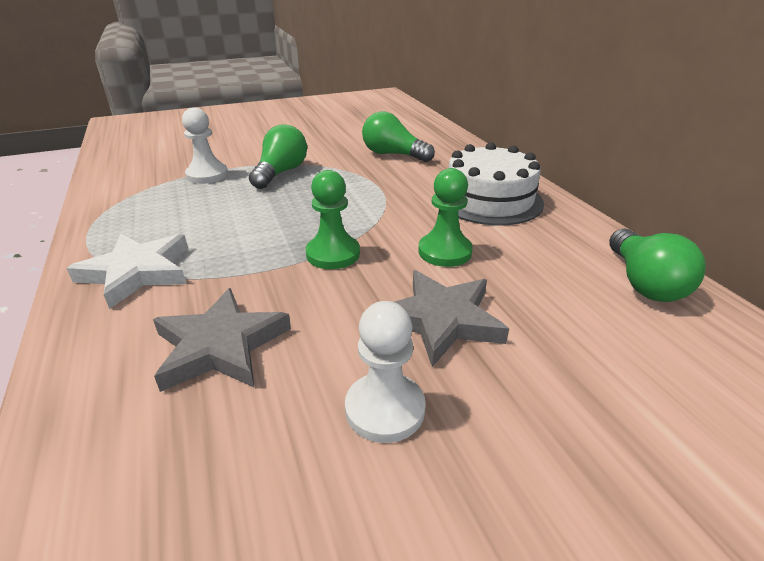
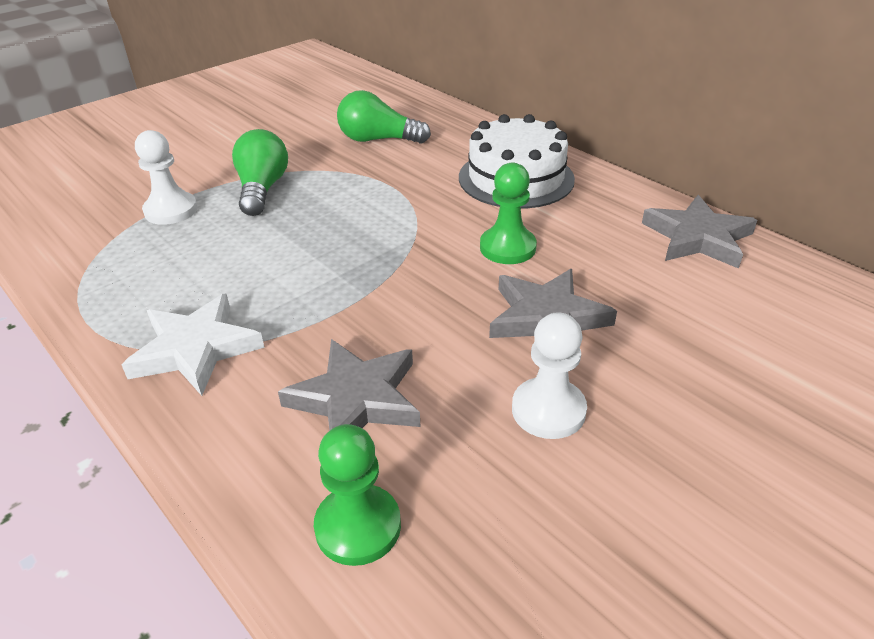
camera: 20 degrees left, 5 degrees up
green pawn [306,170,360,269] -> green pawn moved to [314,424,401,566]
green light bulb [609,229,706,302] -> grey star [642,195,757,269]

